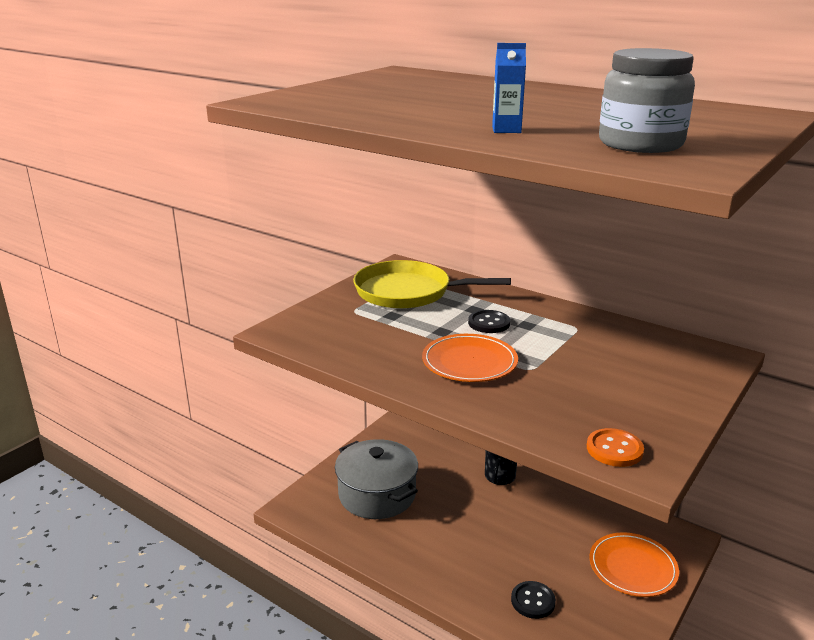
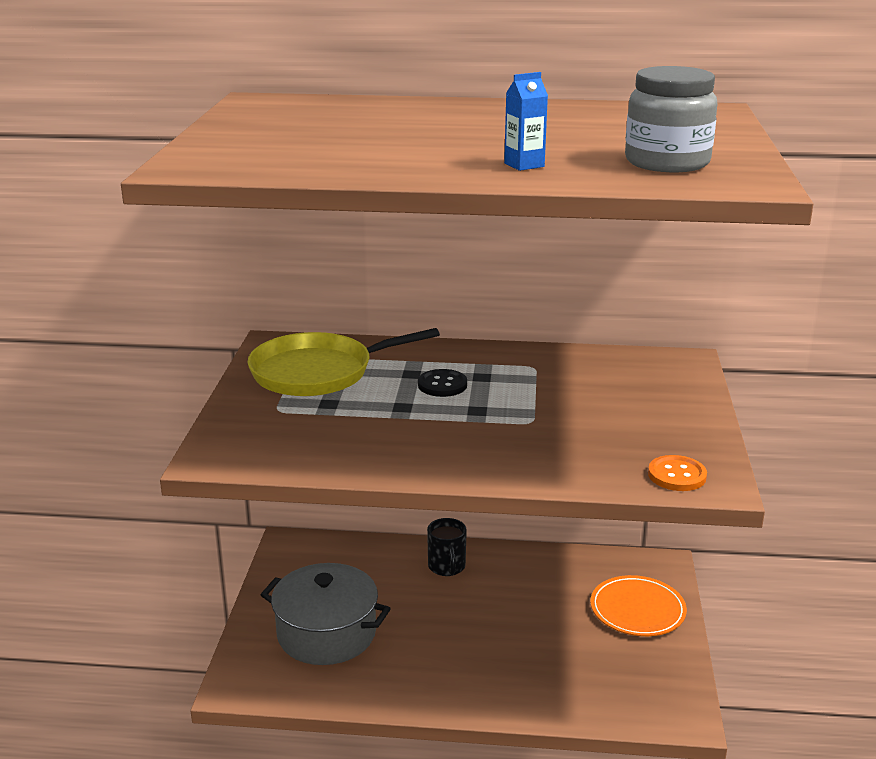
camera: 30 degrees left, 0 degrees up
orange plate [422,334,518,382] -> none
black button [511,581,556,619] -> none

